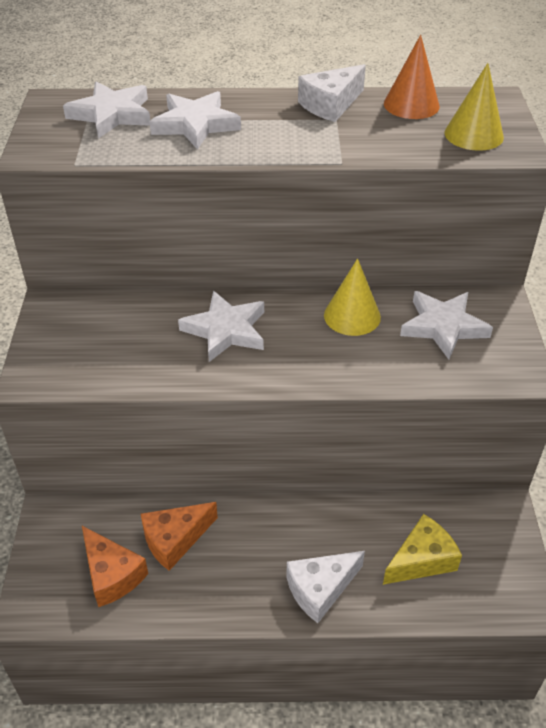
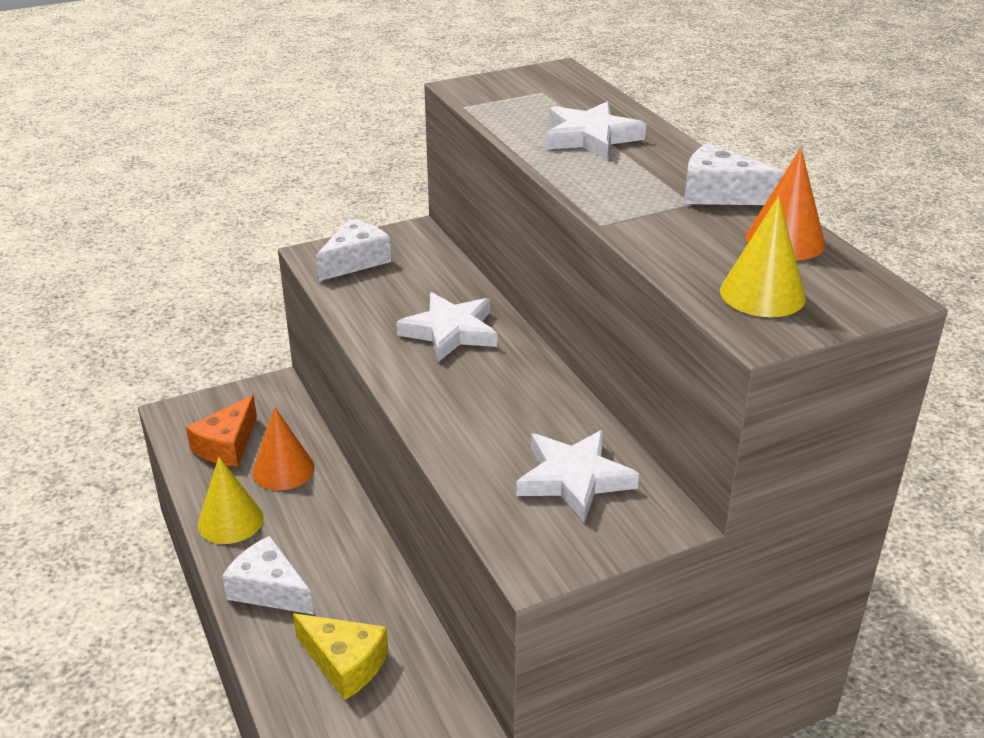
camera: 65 degrees right, 10 degrees down
white star [63,82,150,139] -> none
orange cheese [141,502,218,571] -> orange cone [252,407,315,490]
yellow cone [324,258,381,336] -> yellow cone moved to [197,457,264,544]
none -> white cheese [316,219,391,281]

